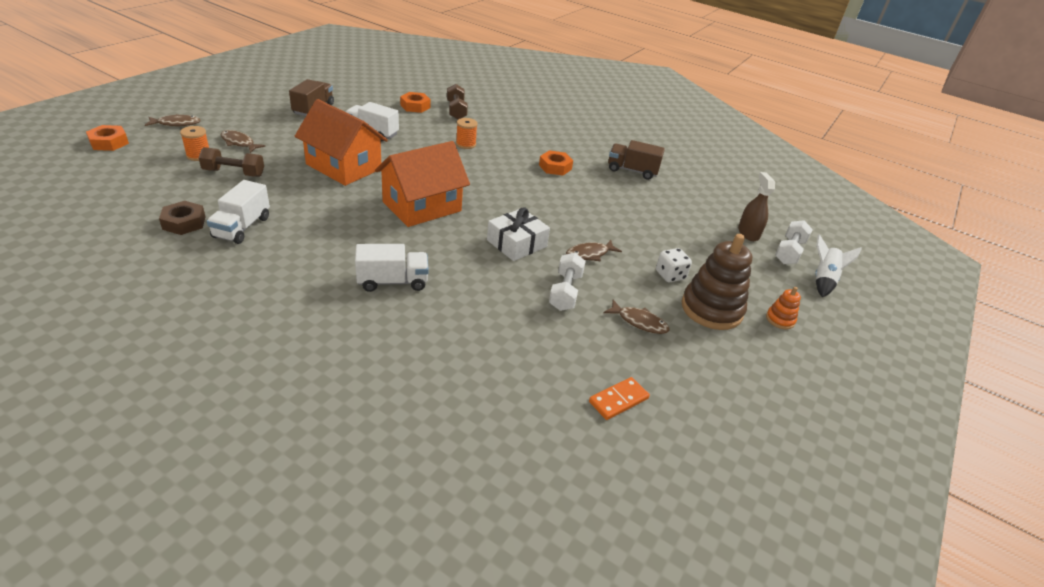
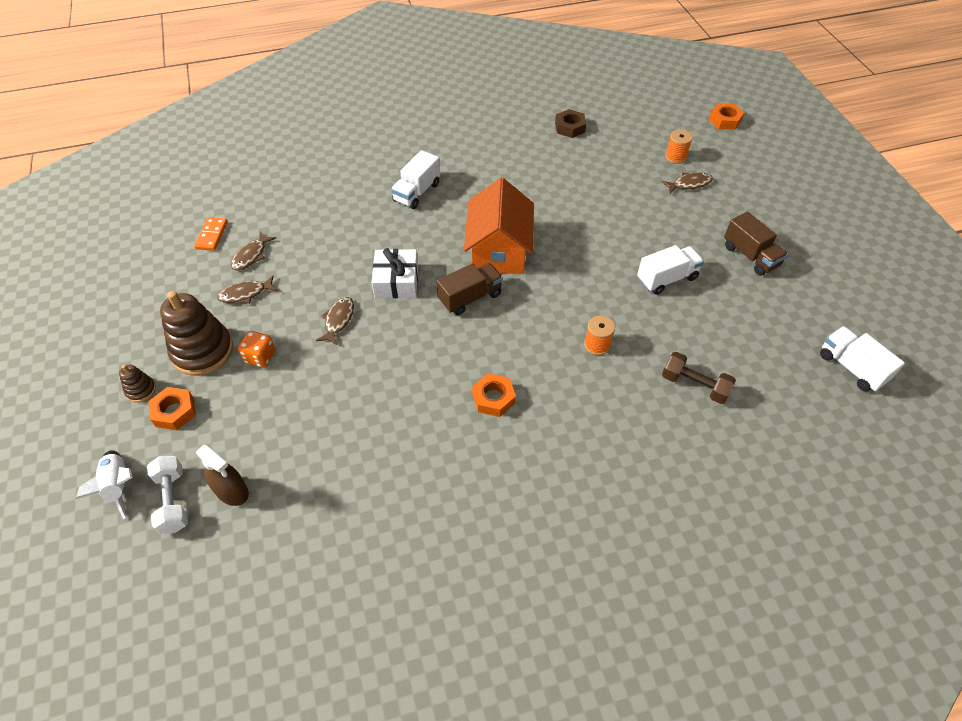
camera: 135 degrees right, 15 degrees up
brown fish [145,114,201,126] -> brown fish moved to [231,232,276,271]
brown dumbbell [199,147,264,177] -> none
white truck [207,180,270,244] -> white truck moved to [820,326,905,392]
orange house [295,99,388,186] -> none
orange nut [400,92,431,113] -> orange nut moved to [148,387,196,430]
white dumbbell [549,253,586,311] -> none
brown truck [608,140,665,180] -> brown truck moved to [437,263,503,315]
white dice [656,248,692,282] -> orange dice [238,331,275,368]
orange stacking toy [766,287,801,329] -> brown stacking toy [119,365,156,402]

